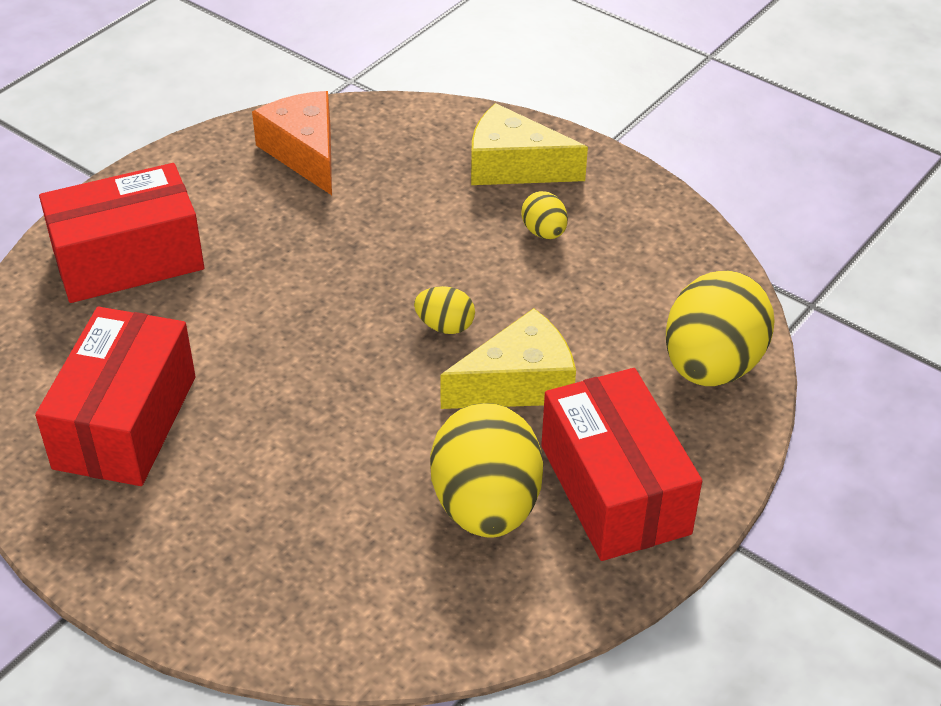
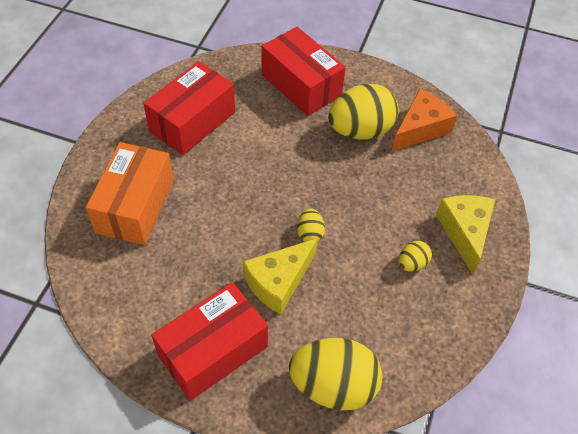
camera: 70 degrees right, 10 degrees up
red box [35,307,196,486] -> red box turned 45 degrees counterclockwise [143,61,235,155]
yellow egg [430,403,543,538] -> yellow egg moved to [328,84,399,140]
yellow cheese [440,308,576,409] -> yellow cheese turned 90 degrees clockwise [243,238,318,314]
none -> orange box [86,142,174,245]

